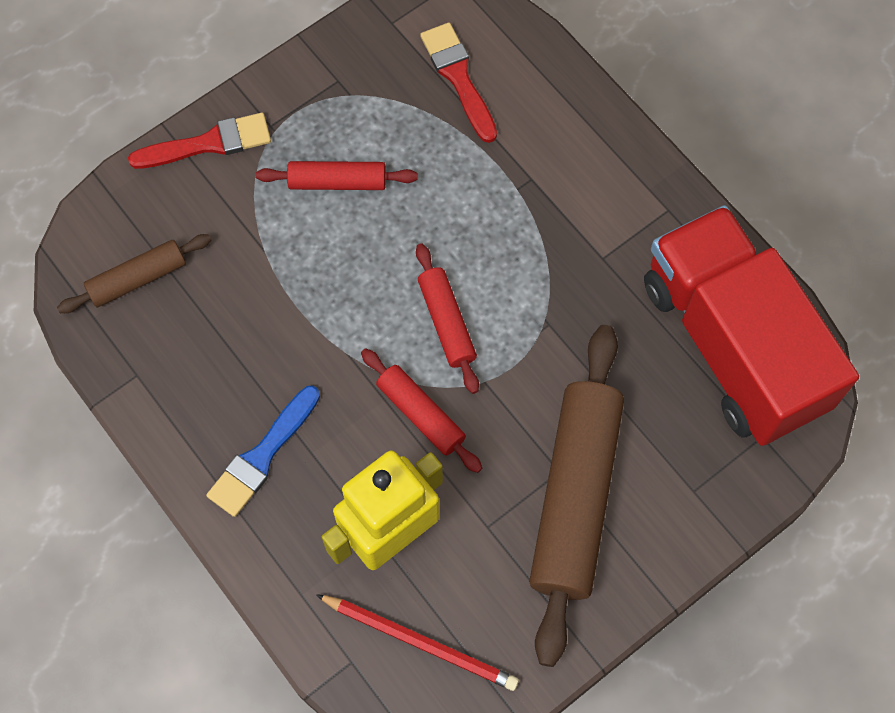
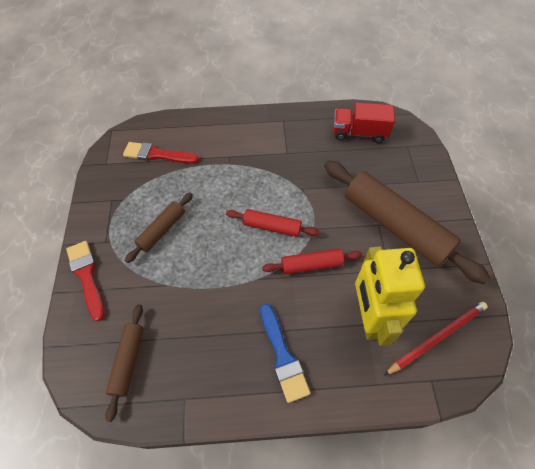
camera: 55 degrees left, 10 degrees down
red brush [128,113,271,169] -> red brush turned 45 degrees counterclockwise [66,241,104,321]
red rolling pin [256,161,418,190] -> brown rolling pin [125,193,193,263]
red truck [644,205,859,446] -> red truck [334,103,395,143], size x0.51

